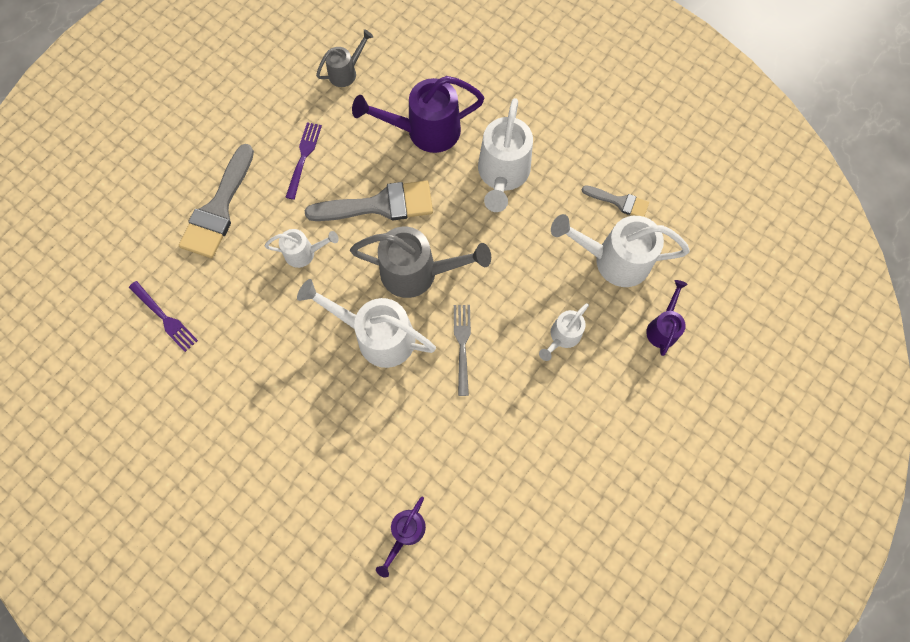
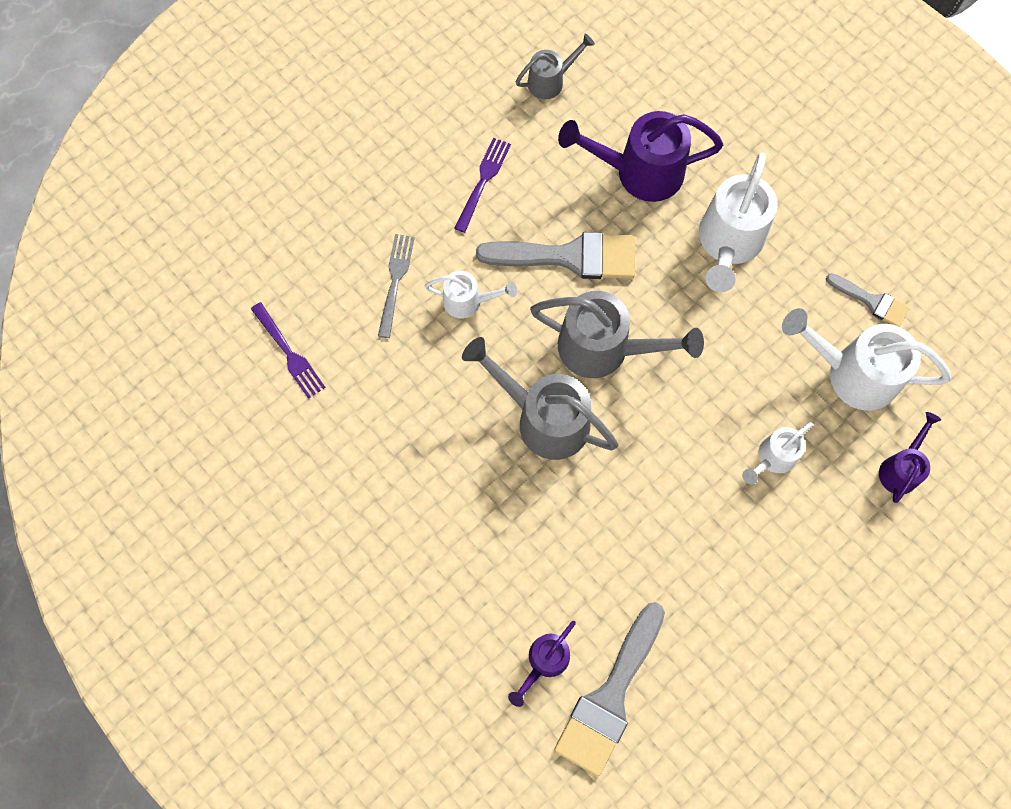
camera: 10 degrees right, 0 degrees up
grey brush [179,144,254,258] -> grey brush moved to [554,602,665,776]
white watering can [297,279,436,368] -> grey watering can [462,337,618,460]
grey fork [454,305,471,396] -> grey fork moved to [378,234,415,338]

